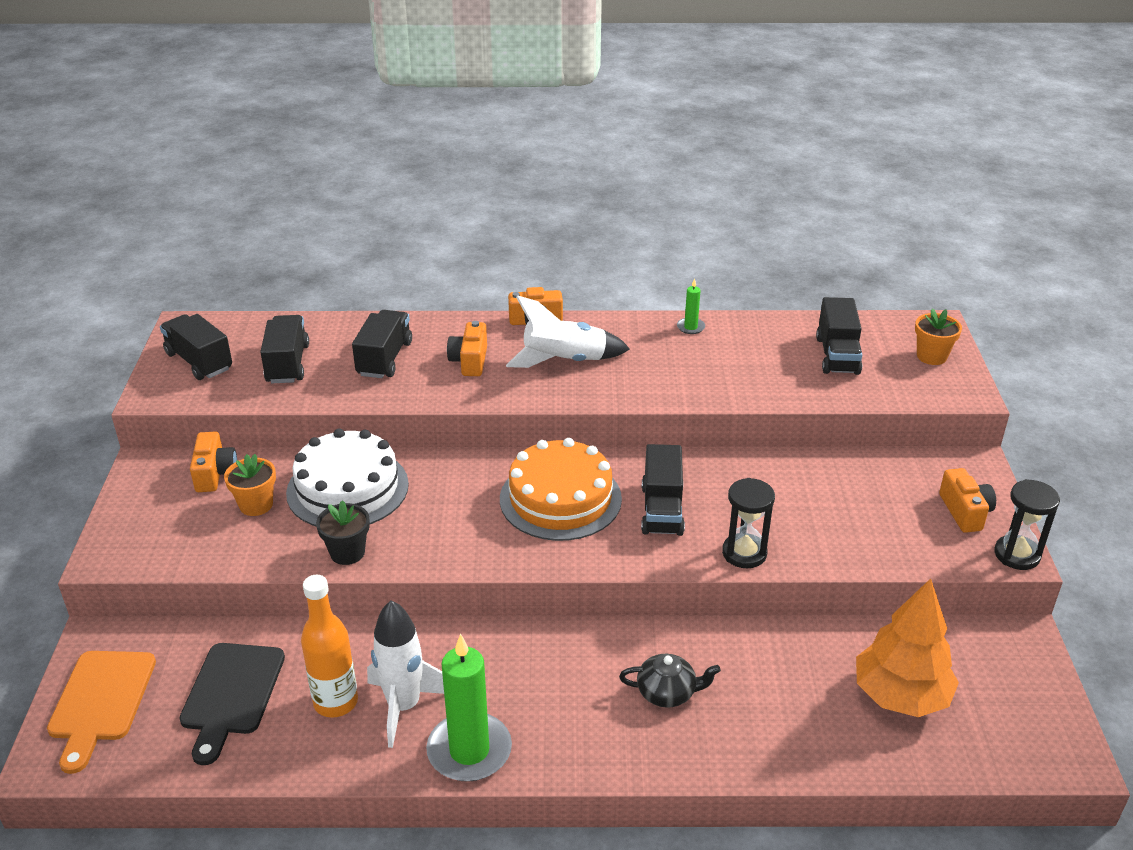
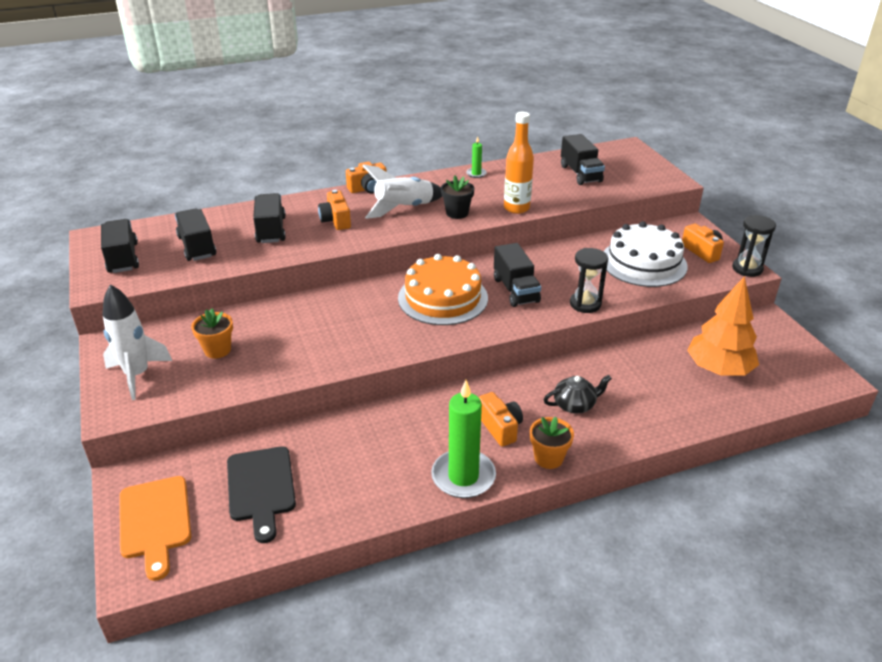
camera: 20 degrees left, 0 degrees up
black truck [160,314,232,380] -> black truck turned 45 degrees clockwise [101,219,139,273]
orange camera [190,432,237,492] -> orange camera moved to [478,392,523,447]
white cake [286,429,409,526] -> white cake moved to [604,221,688,287]
orange bottle [301,575,358,718] -> orange bottle moved to [504,112,534,214]
black flower pot [316,500,370,565] -> black flower pot moved to [441,176,475,219]
white rocket [367,600,444,748] -> white rocket moved to [103,284,172,400]
orange flower pot [915,308,962,365] -> orange flower pot moved to [530,417,574,469]

